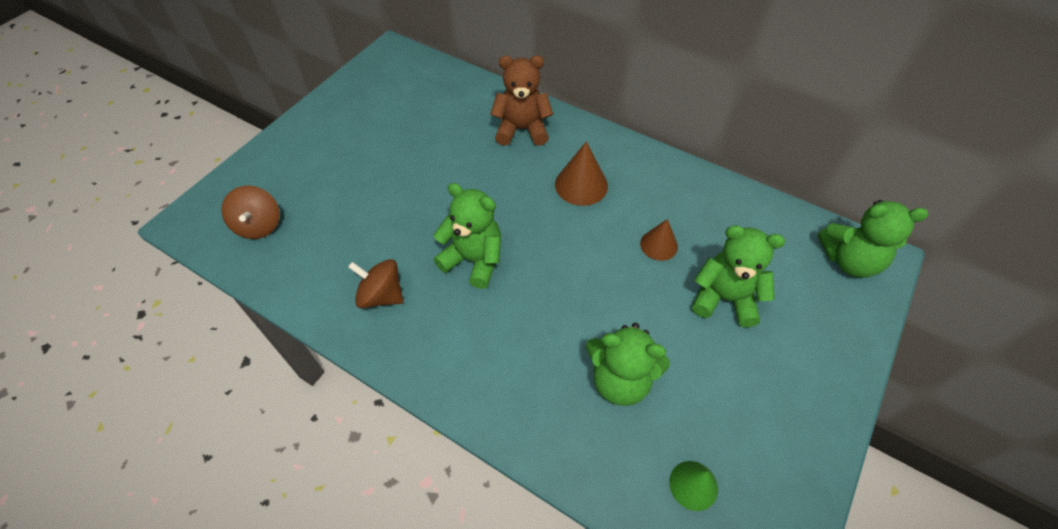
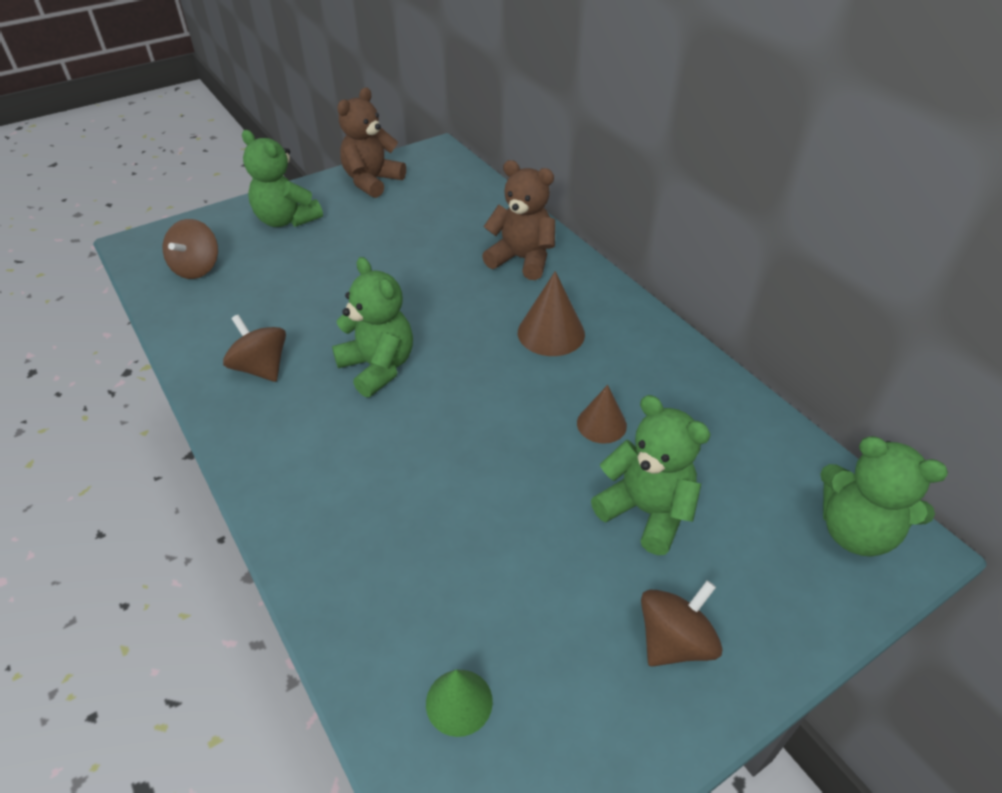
camera: 25 degrees right, 10 degrees down
green teddy bear [586,323,670,406] -> green teddy bear moved to [242,130,323,227]
none -> brown teddy bear [337,87,406,198]
none -> brown spinning top [641,580,722,667]

